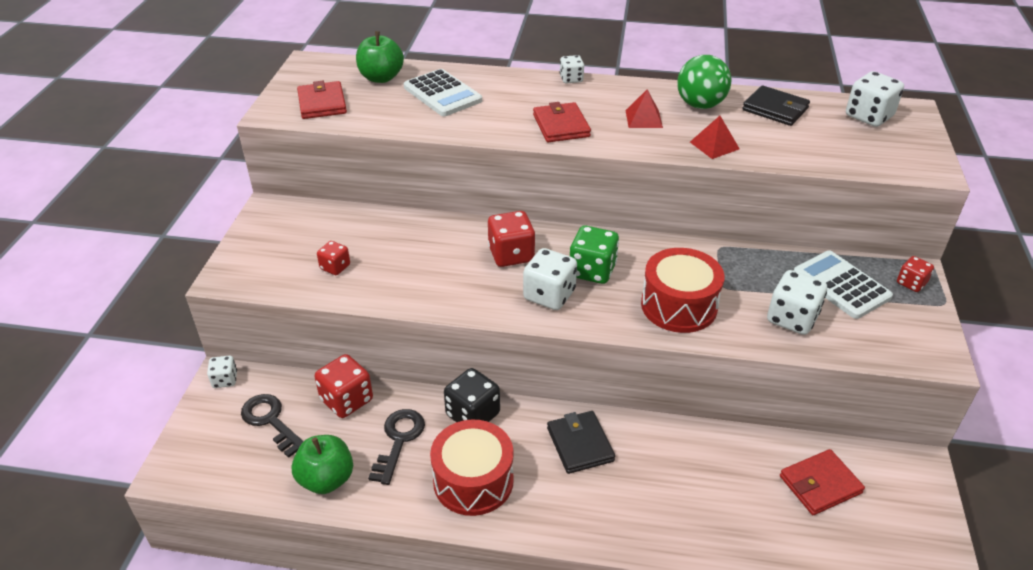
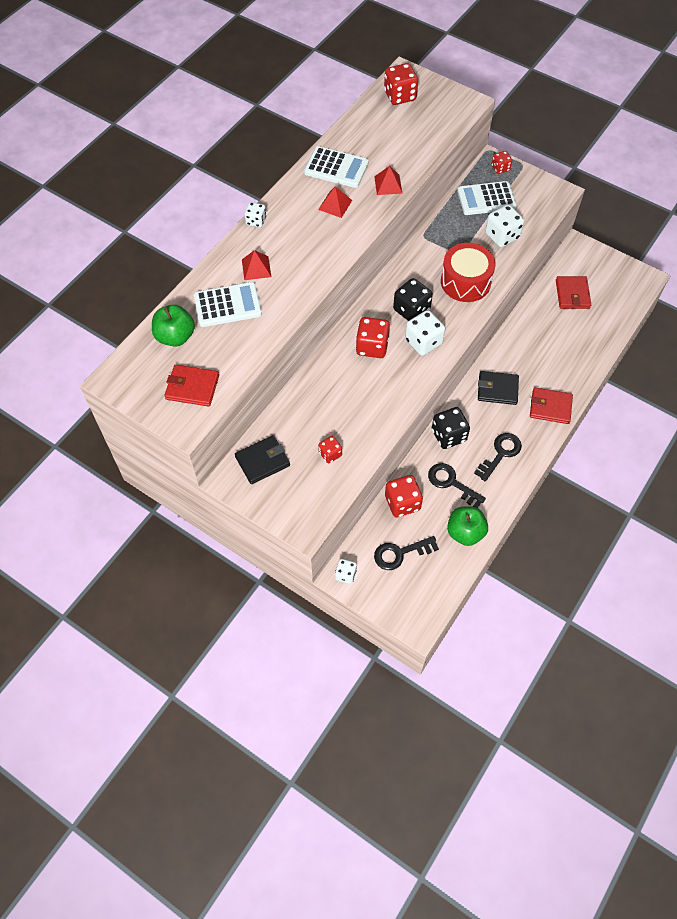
camera: 65 degrees left, 20 degrees up
red drum [430,420,514,516] -> black key [474,433,522,482]
red wallet [533,102,591,142] -> red wallet moved to [530,388,573,424]
green dice [570,225,619,284] -> black dice [393,278,433,321]
green ball [677,55,731,109] -> white calculator [304,146,369,188]
black wallet [742,85,810,126] -> black wallet moved to [235,435,290,484]
white dice [846,71,904,127] -> red dice [384,63,418,105]
none -> red pyramid [242,250,271,280]

